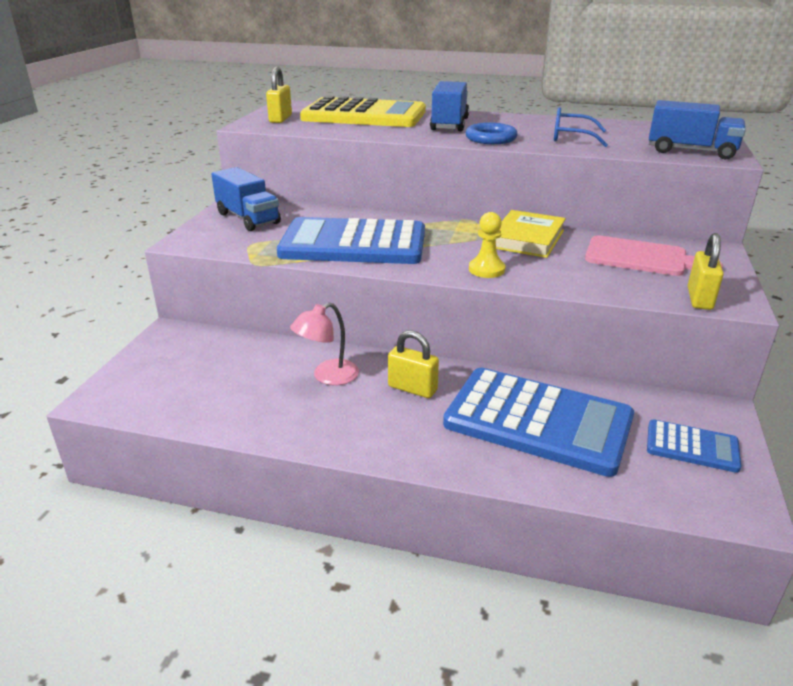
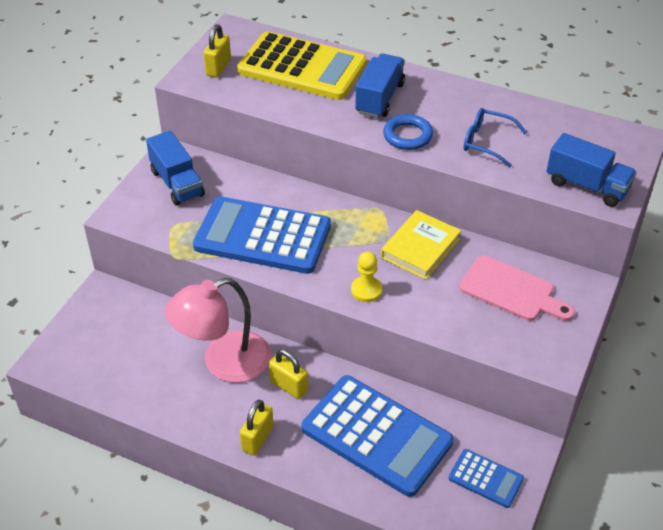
camera: 10 degrees right, 15 degrees up
pink lamp [290,303,359,385] -> pink lamp [165,278,271,383], size x1.77
yellow padlock [688,233,724,310] -> yellow padlock moved to [240,400,273,456]

